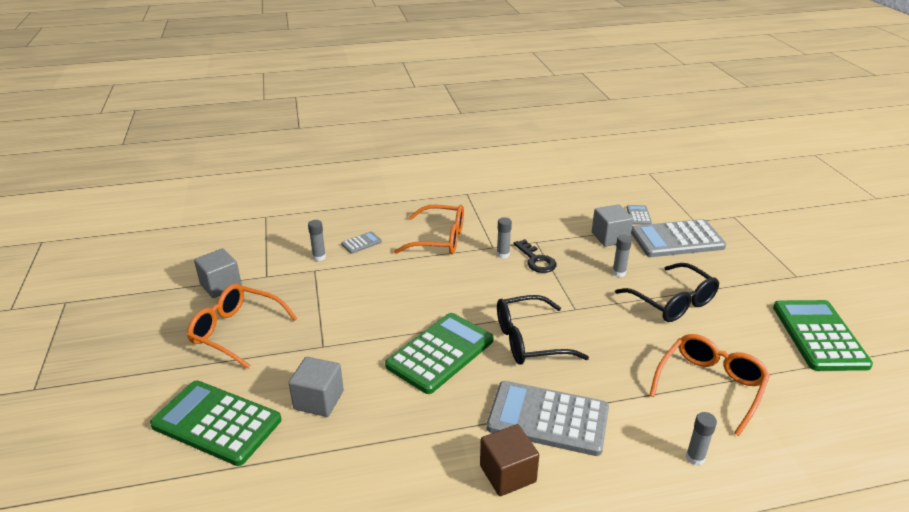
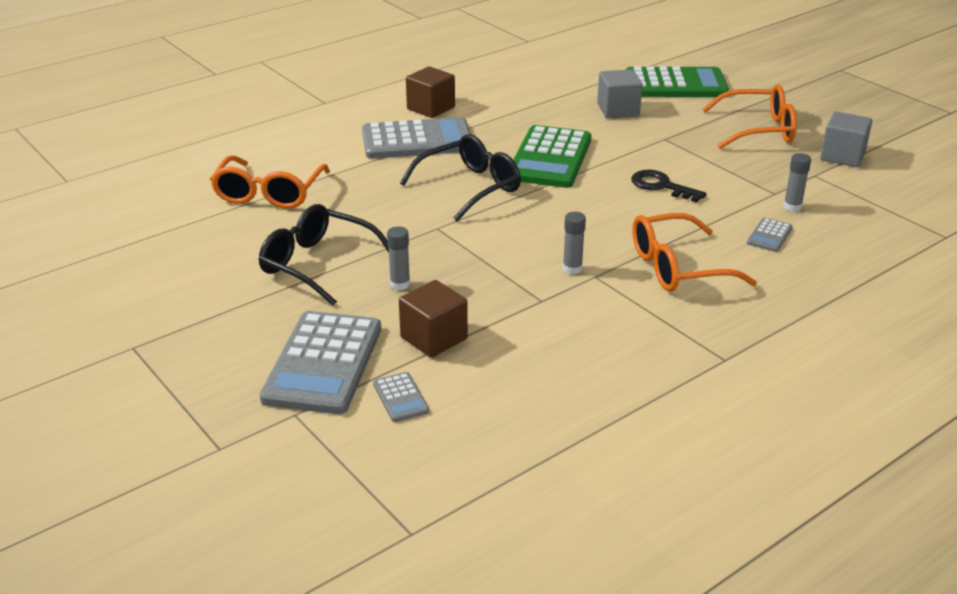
camera: 155 degrees right, 0 degrees up
black key [514,239,557,273] -> black key moved to [631,170,707,203]
grey cube [592,204,633,247] -> brown cube [399,280,468,358]
grey calculator [631,219,726,257] -> grey calculator turned 135 degrees clockwise [260,311,381,414]
grey glue stick [686,412,717,466] -> none
green calculator [773,300,873,371] -> none

